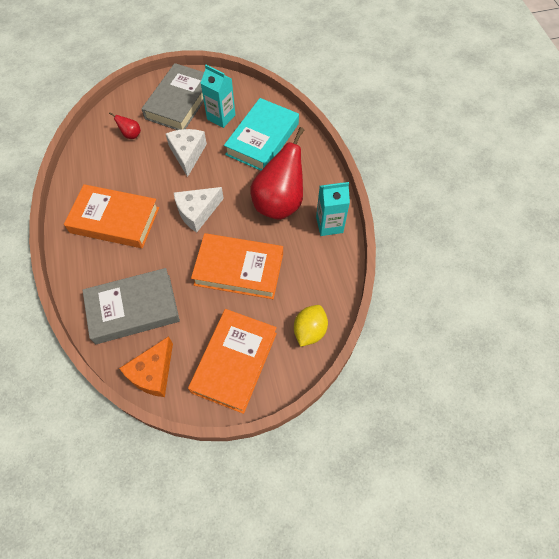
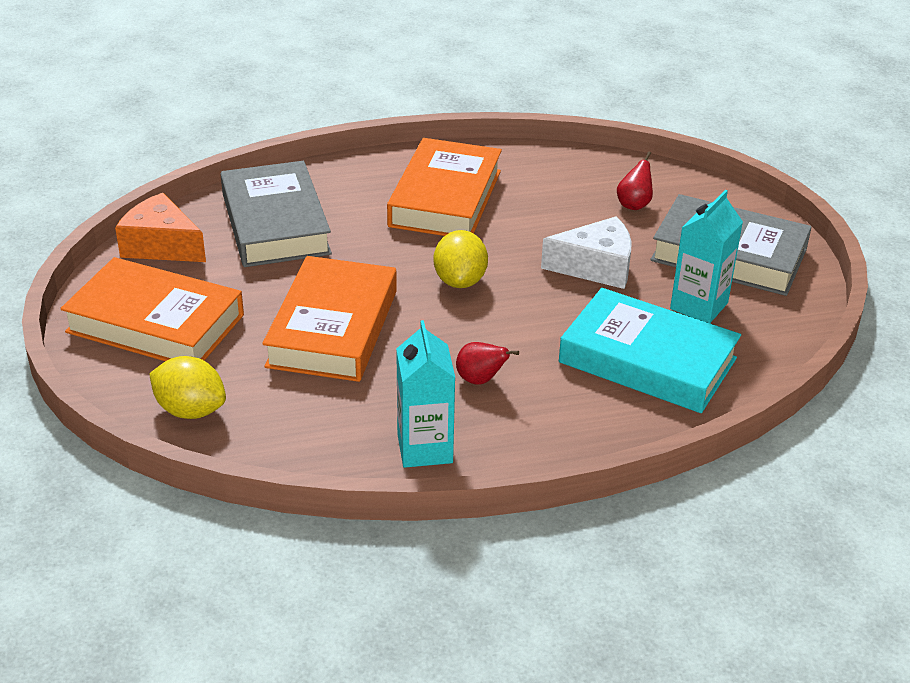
camera: 90 degrees right, 25 degrees down
white cheese [174,187,224,232] -> yellow lemon [434,230,488,288]
red pear [250,127,304,220] -> red pear [456,342,519,385], size x0.41

